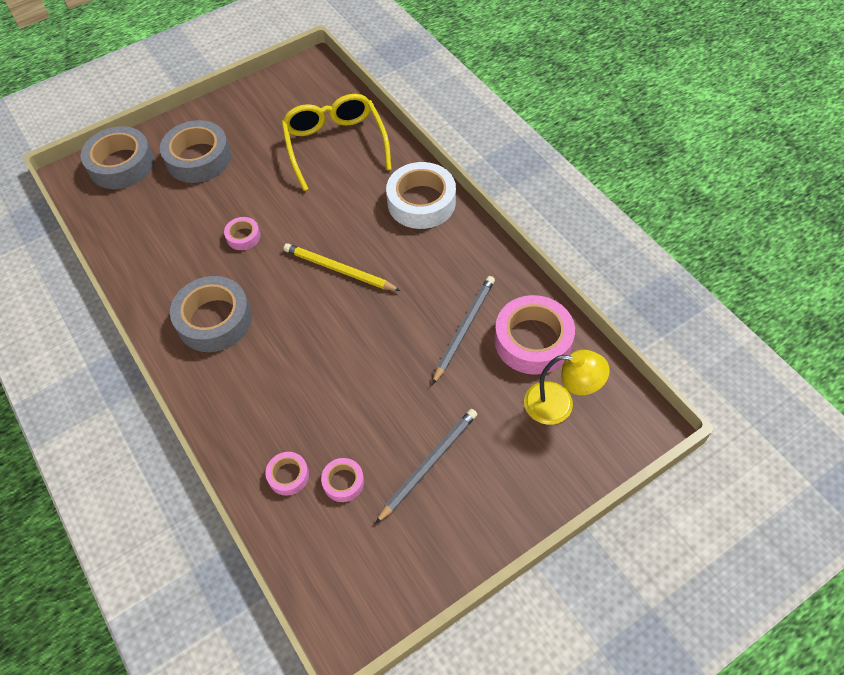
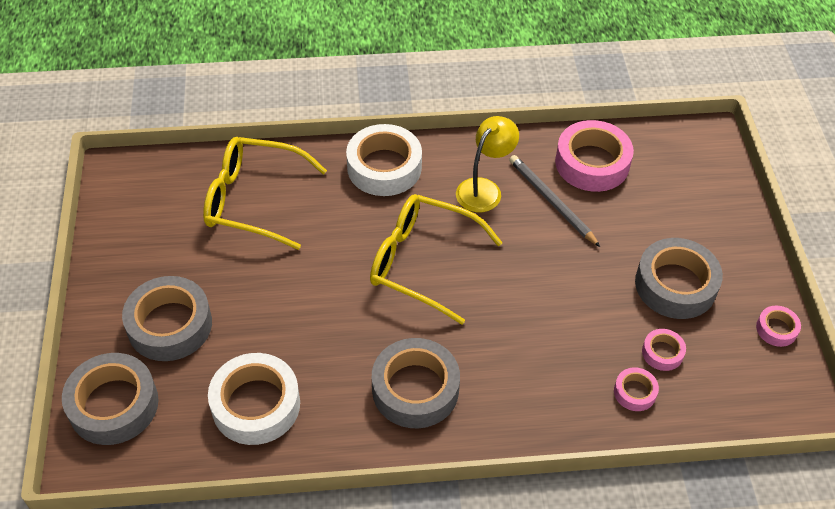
camera: 65 degrees left, 5 degrees down
pink tape [224,217,261,250] -> pink tape moved to [756,306,801,347]
yellow pencil [283,243,401,291] -> yellow glasses [370,194,503,324]
grey pencil [375,409,477,524] -> grey tape [635,238,723,319]
yellow lamp [524,350,610,425] -> yellow lamp moved to [456,116,519,212]
none -> white tape [208,353,300,445]

